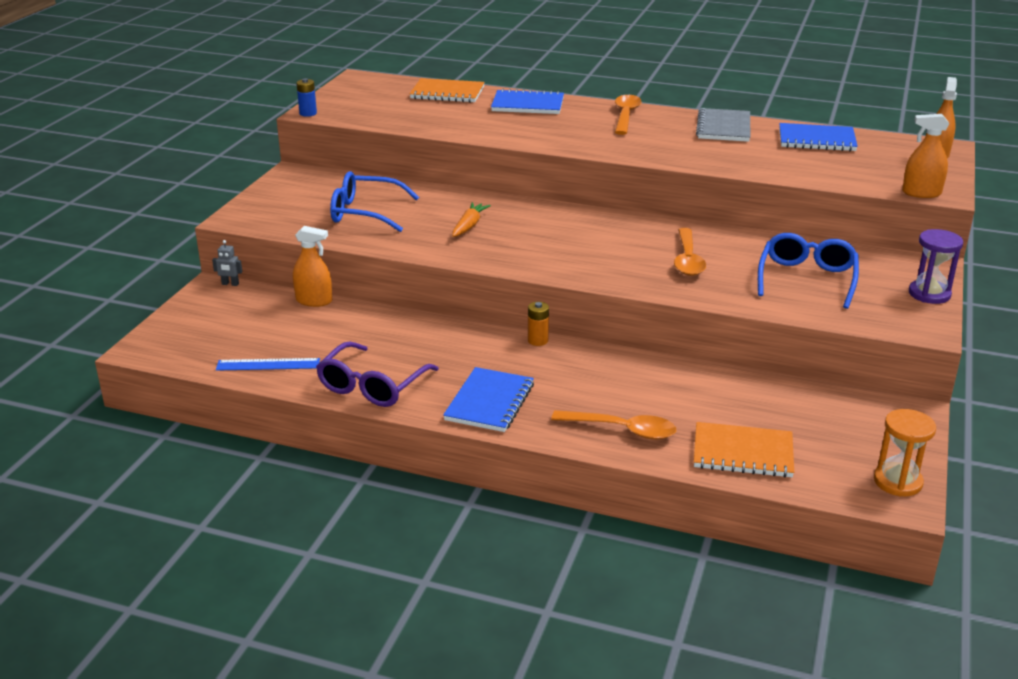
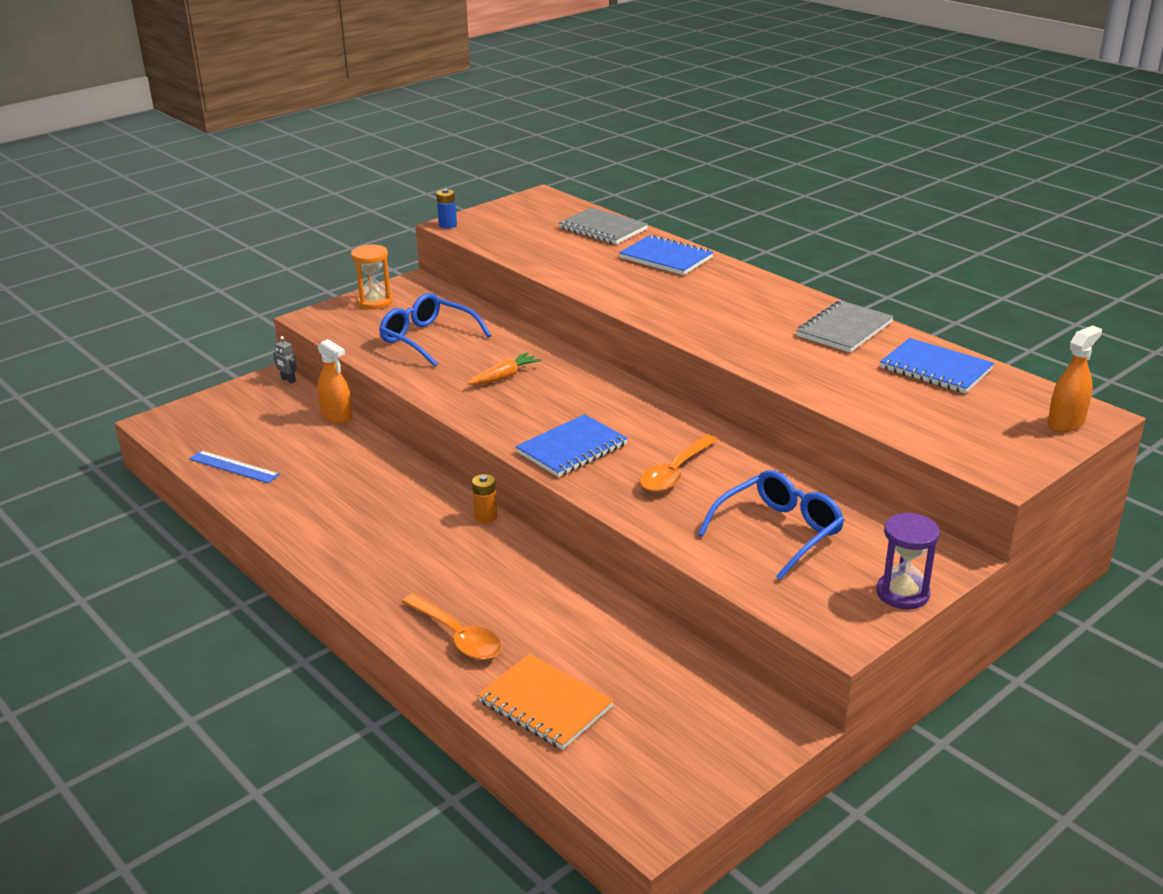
camera: 30 degrees right, 0 degrees up
purple glasses [316,342,439,407] -> none
orange notebook [410,78,485,103] -> grey notebook [559,207,648,244]
blue notebook [443,367,534,432] -> blue notebook moved to [515,414,628,477]
orange spoon [615,95,641,135] -> none
orange hourglass [874,409,936,496] -> orange hourglass moved to [351,245,393,310]
orange spray bottle [902,114,949,198] -> none

